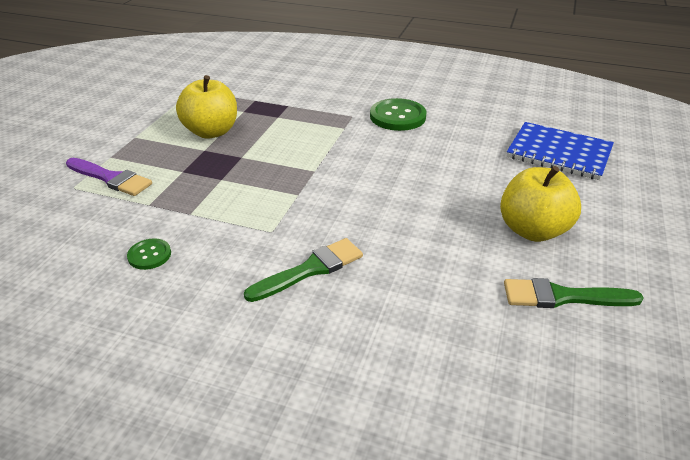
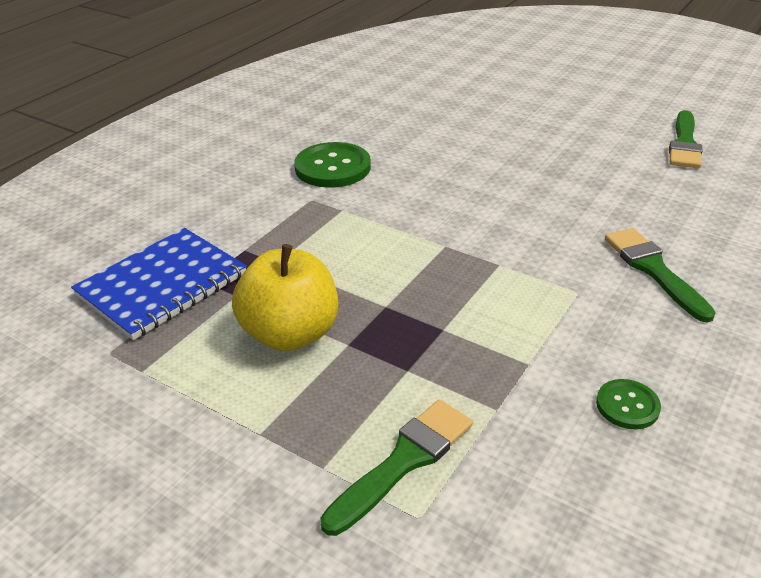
camera: 75 degrees left, 0 degrees up
purple brush [66,158,152,196] -> green brush [320,400,473,536]
yellow apple [500,166,581,242] -> none
blue notebook [507,122,614,180] -> blue notebook moved to [71,228,247,340]

